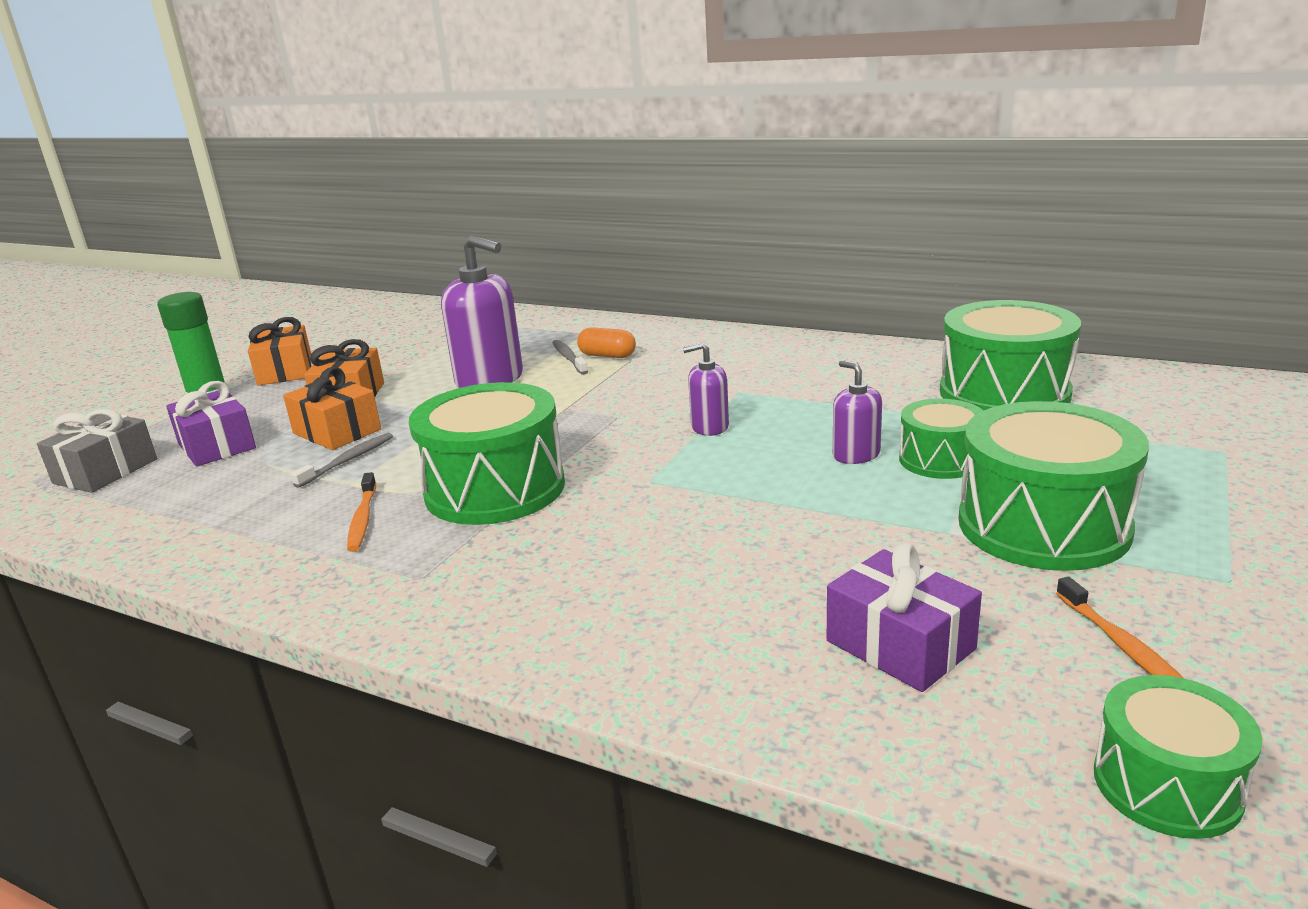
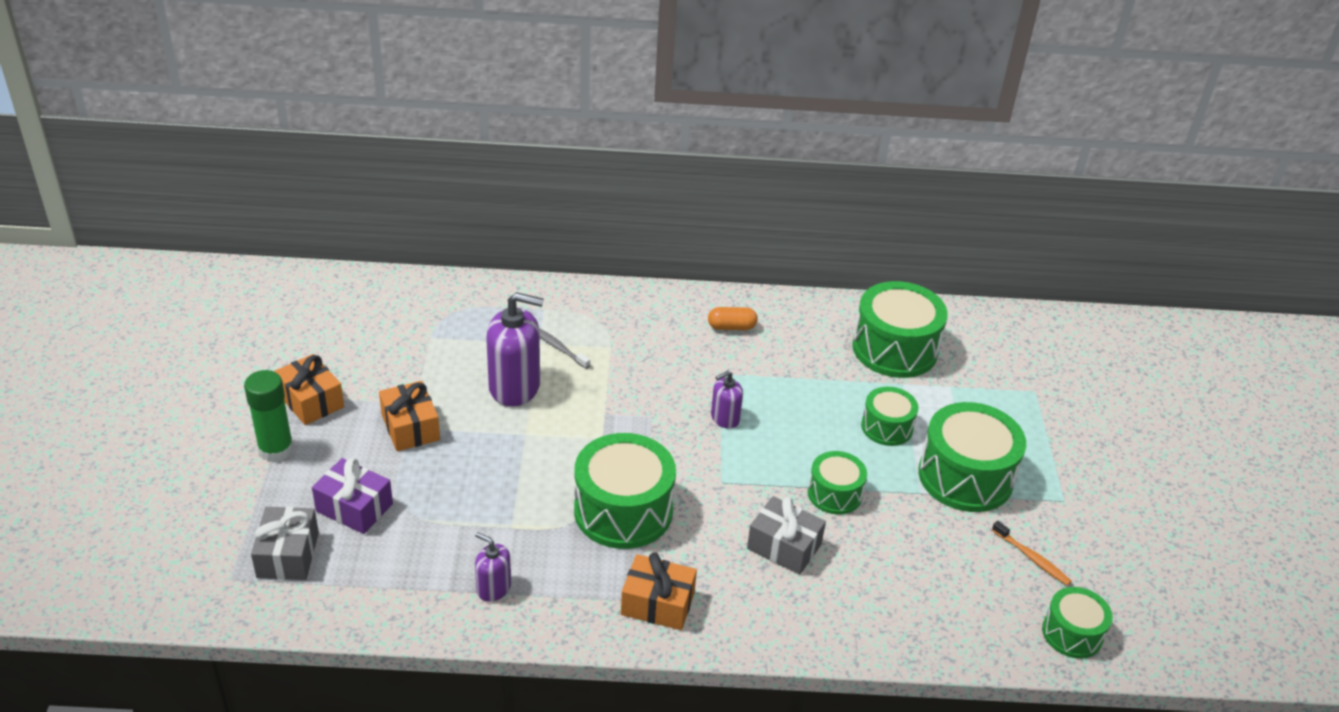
camera: 30 degrees left, 15 degrees up
orange gift [283,367,381,450] -> orange gift moved to [621,552,697,630]
grey toothbrush [290,433,393,488] -> none
orange toothbrush [347,472,376,552] -> none
orange capsule [577,327,636,358] -> orange capsule moved to [708,307,758,330]
purple gift [827,543,982,692] -> none
purple soap dispenser [833,360,882,464] -> purple soap dispenser moved to [475,532,511,602]
none -> grey gift [747,496,826,575]
none -> green drum [808,451,867,515]

